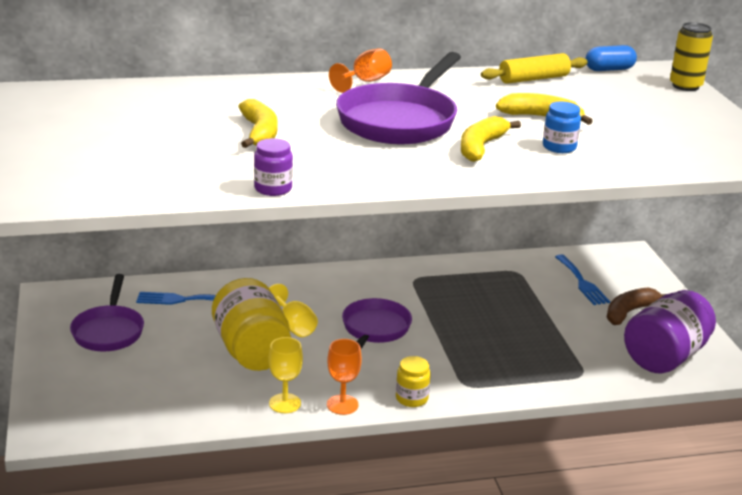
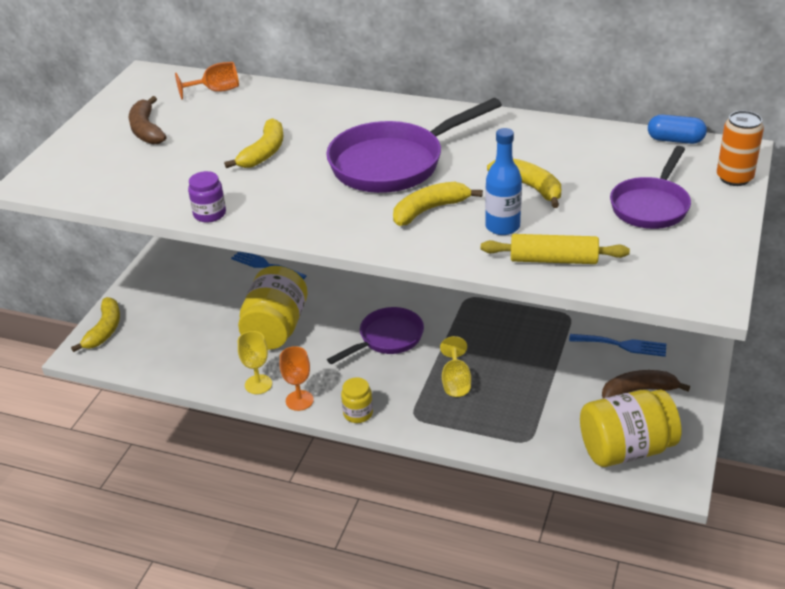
camera: 35 degrees right, 10 degrees up
purple pan [70,274,144,352] -> purple pan moved to [610,146,691,229]
yellow goblet [269,284,318,337] -> yellow goblet moved to [440,336,471,397]
orange goblet [329,48,392,93] -> orange goblet moved to [175,62,239,99]
yellow rolling pin [481,53,588,84] -> yellow rolling pin moved to [481,234,630,264]
blue jar [543,102,581,153] -> blue bottle [485,128,522,235]
blue fork [555,254,610,305] -> blue fork turned 90 degrees counterclockwise [569,334,667,357]
purple jar [624,290,716,373] -> yellow jar [580,389,681,467]
yellow can [670,22,713,91] -> orange can [717,111,764,186]
none -> yellow banana [71,297,120,352]
none -> brown banana [129,96,167,144]

